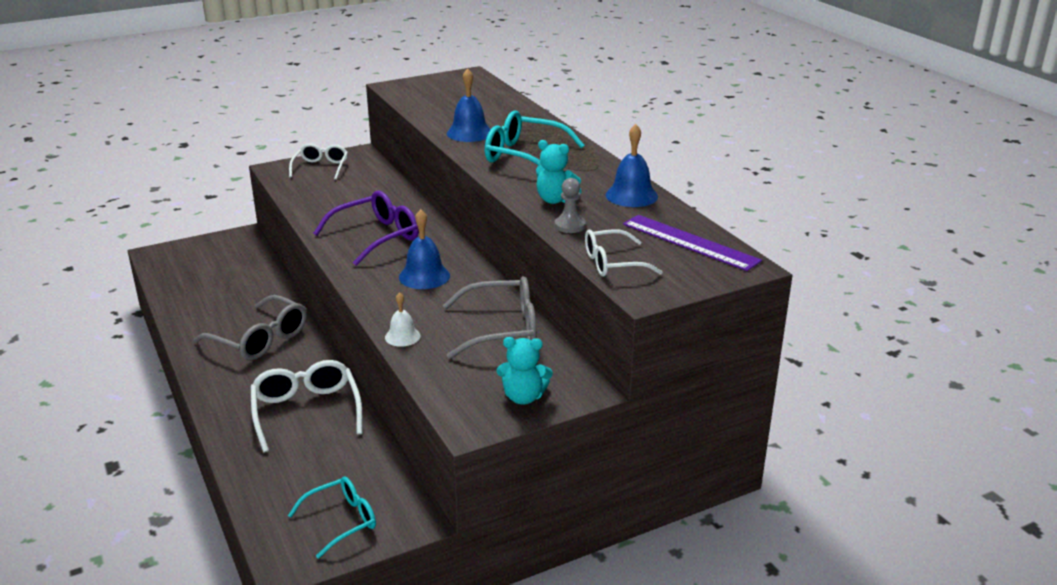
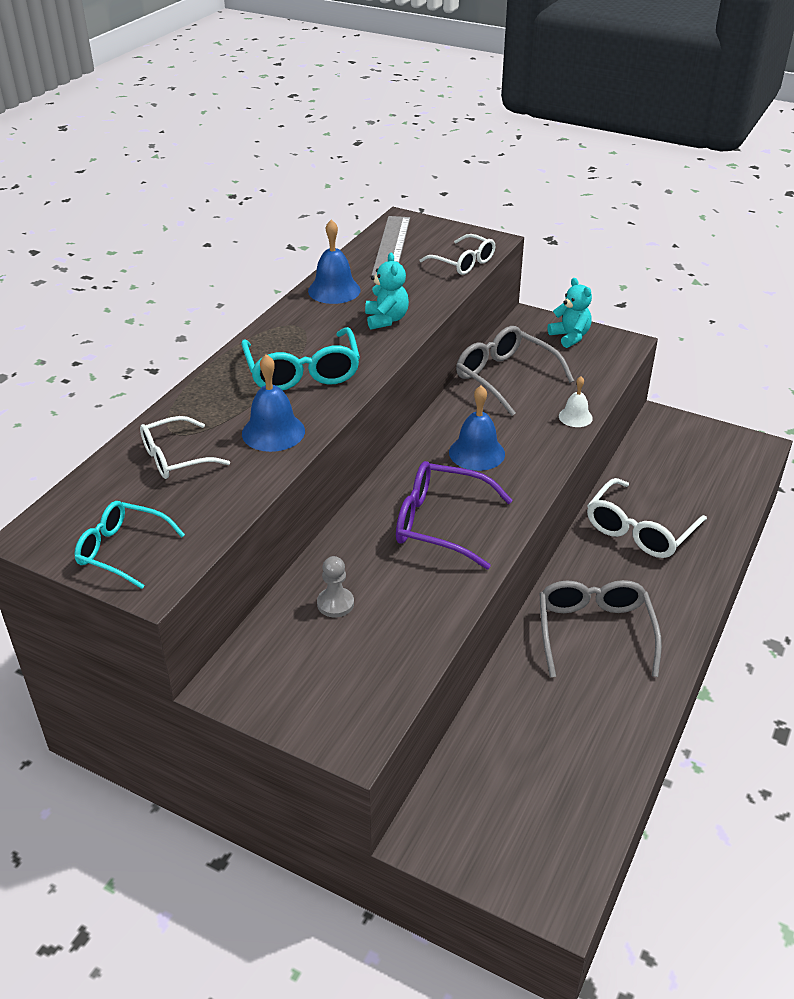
camera: 125 degrees left, 10 degrees up
turquoise glasses [288,477,376,559] -> turquoise glasses moved to [74,501,185,589]
white glasses [289,143,348,180] -> white glasses moved to [140,416,230,479]
grey pawn [555,178,586,233] -> grey pawn moved to [317,556,354,617]
purple ruler [623,215,762,271] -> grey ruler [371,216,410,276]

